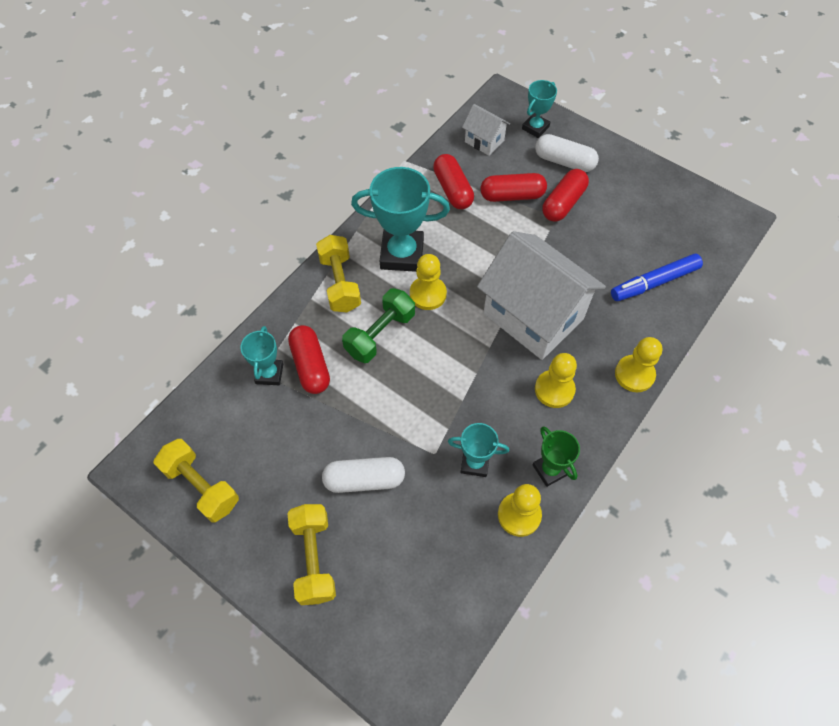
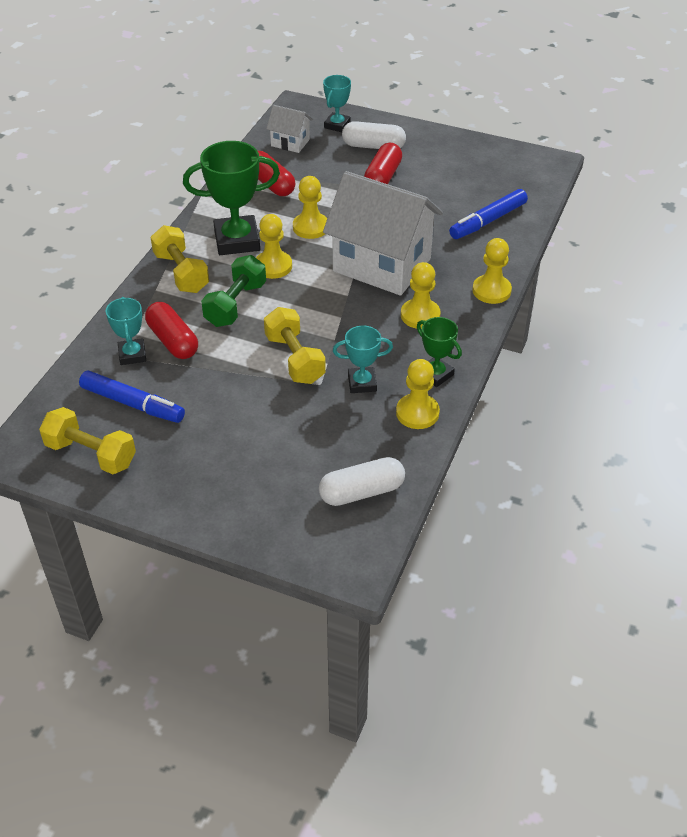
camera: 15 degrees left, 15 degrees down
yellow dumbbell [288,504,336,605] -> yellow dumbbell moved to [264,307,326,384]
white capsule [322,457,405,493] -> white capsule moved to [319,457,405,506]
turquoise trophy [351,167,450,272] -> green trophy [183,141,280,255]
red capsule [480,173,547,202] -> none
none -> blue marker [79,370,185,423]
none -> yellow pawn [293,176,327,239]

